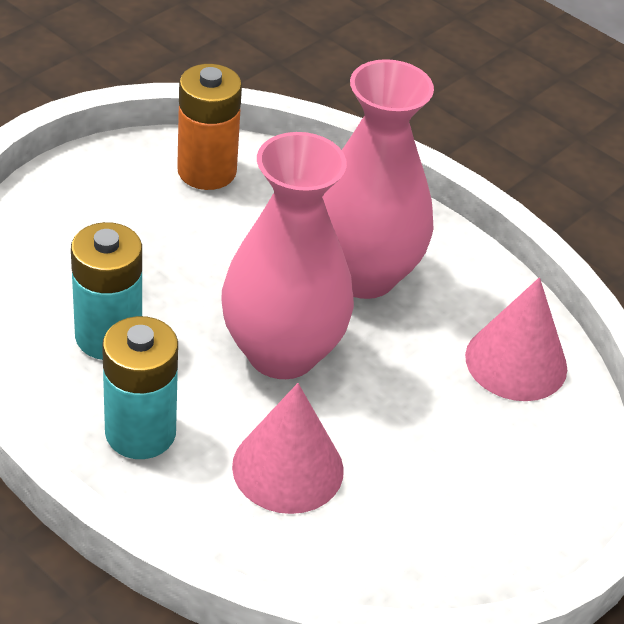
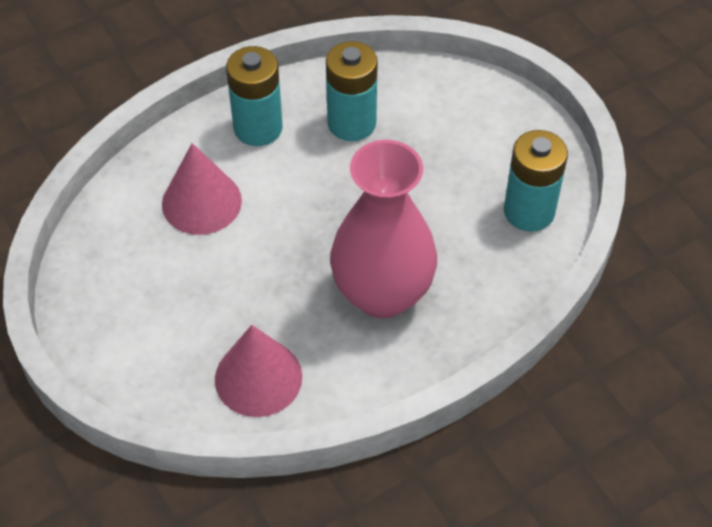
camera: 110 degrees right, 10 degrees up
orange battery [177,64,242,190] -> turquoise battery [504,130,568,232]
pink vase [221,132,354,379] -> none

